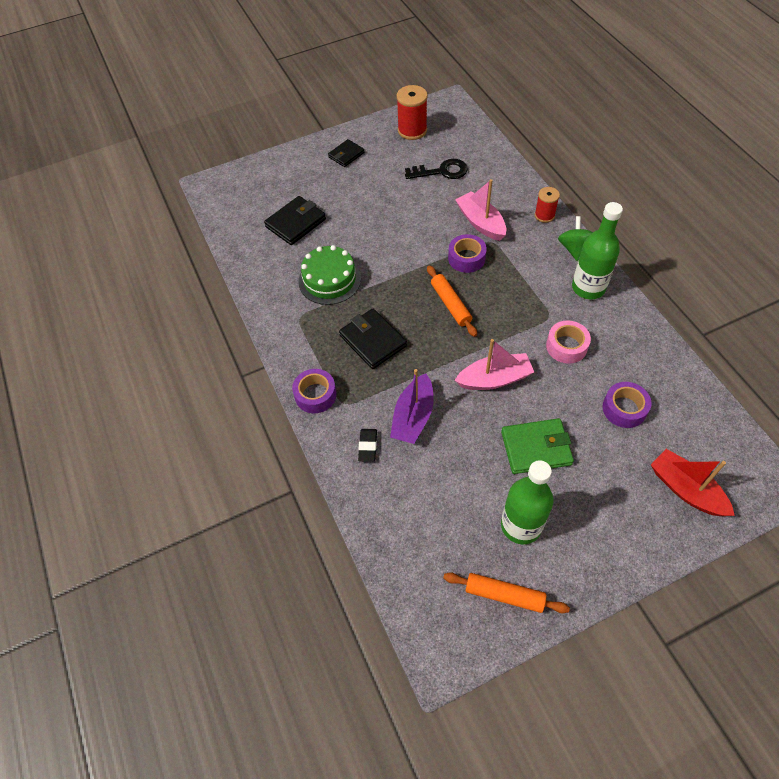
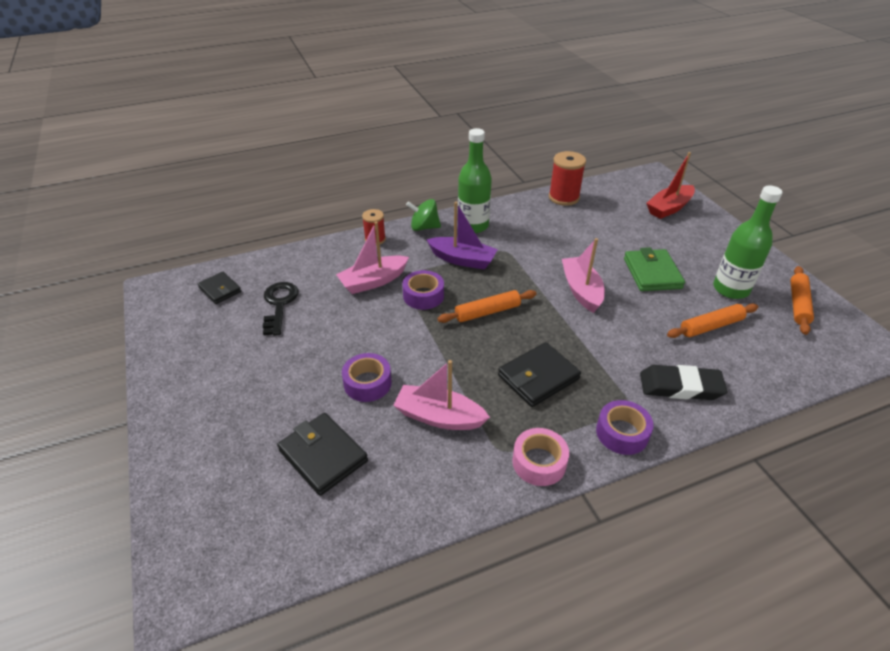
camera: 90 degrees left, 15 degrees down
green cake [298,245,361,305] -> pink boat [393,360,490,430]
black wallet [328,139,364,167] -> black wallet moved to [198,272,241,304]
black eraser [358,429,377,462] -> black eraser [640,365,727,400], size x1.78
purple boat [390,369,434,444] -> purple boat moved to [426,202,498,270]
red spool [397,85,428,140] -> red spool moved to [549,151,586,206]
pink tape [546,321,591,364] -> pink tape moved to [512,428,569,486]
purple tape [602,382,652,428] -> purple tape moved to [342,353,392,402]
none -> orange rolling pin [667,304,758,338]

